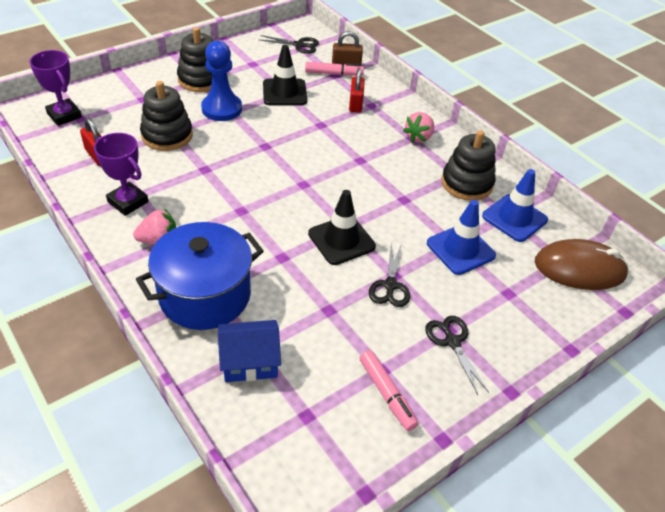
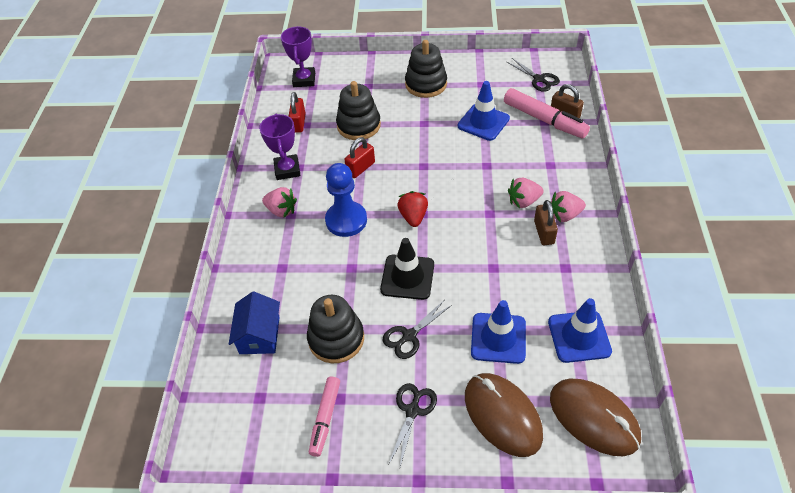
camera: 45 degrees right, 5 degrees up
blue pot [136,222,264,330] -> none
blue pawn [201,41,242,121] -> blue pawn moved to [325,163,367,237]
blue house [218,320,281,382] -> blue house turned 60 degrees clockwise [229,292,280,354]
black traffic cone [263,45,307,105] -> blue traffic cone [458,81,510,141]
pink marker [305,62,364,76] -> pink marker [504,88,590,138], size x1.56
red padlock [349,68,365,113] -> red padlock moved to [344,137,375,178]
black stacking toy [442,130,495,201] -> black stacking toy moved to [307,295,364,363]
none -> red strawberry [397,191,428,227]
none -> brown mouse [465,373,543,457]
none -> pink strawberry [508,178,543,208]
none -> brown padlock [534,200,558,245]

